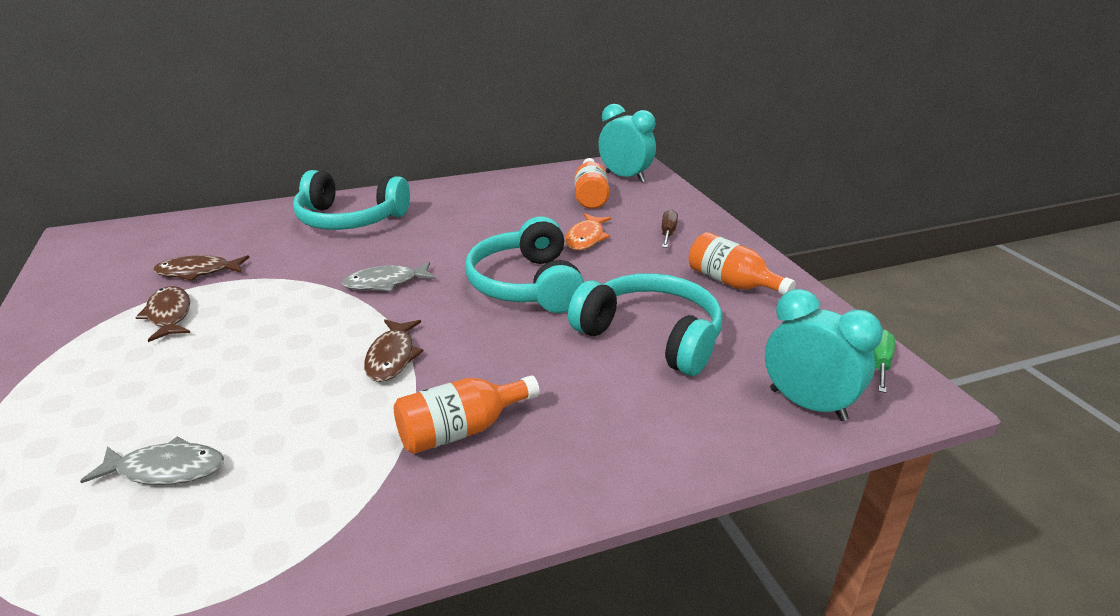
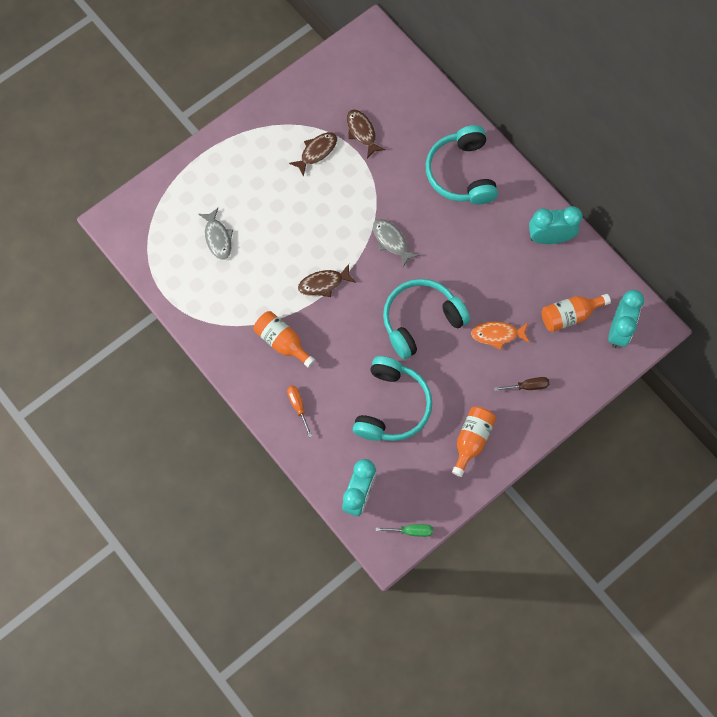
camera: 70 degrees right, 40 degrees up
none -> orange screwdriver [287,385,312,437]
none -> turquoise clock [529,206,582,244]

